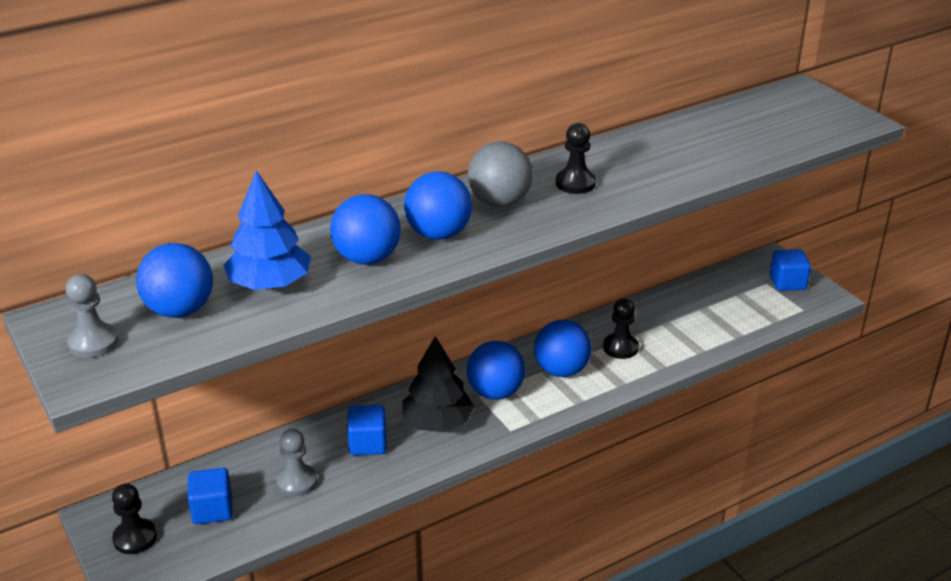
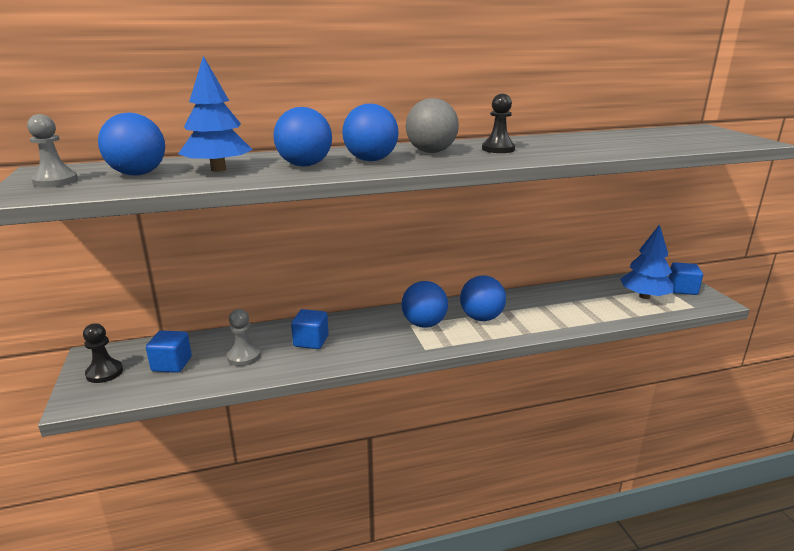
camera: 15 degrees right, 10 degrees down
black tree [402,336,474,432] -> none
black pawn [603,299,639,359] -> none
none -> blue tree [620,224,674,299]

